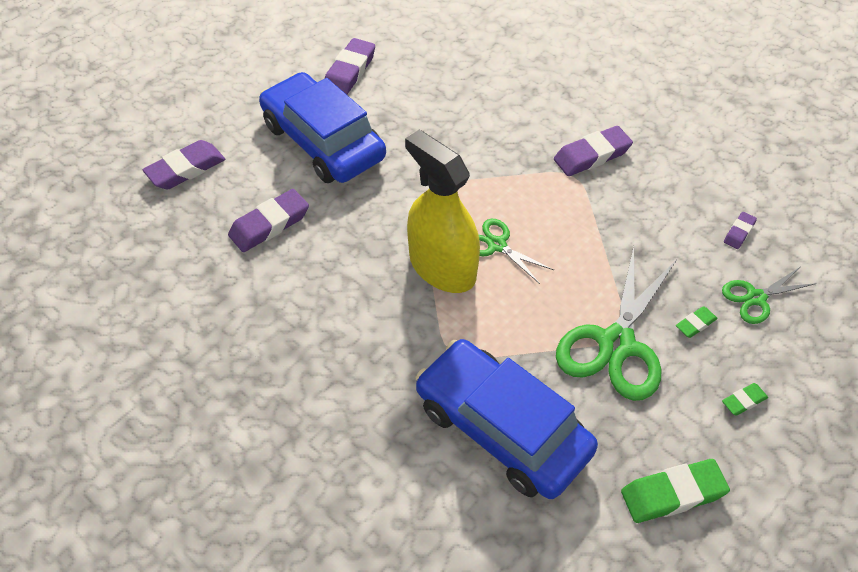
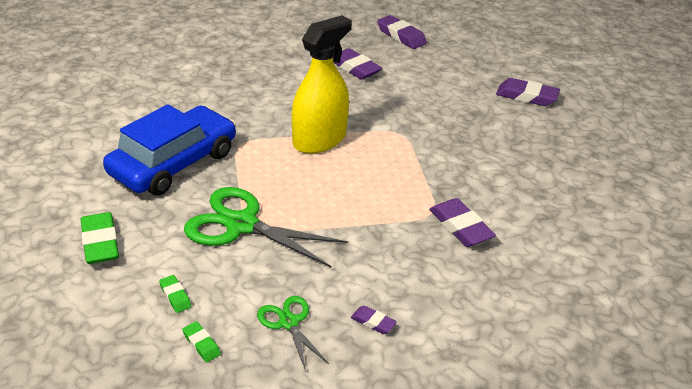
camera: 85 degrees right, 15 degrees down
blue car [259,72,386,183] -> none
green scissors [479,219,554,284] -> none
green eraser [676,306,718,338] -> green eraser moved to [182,321,221,362]

